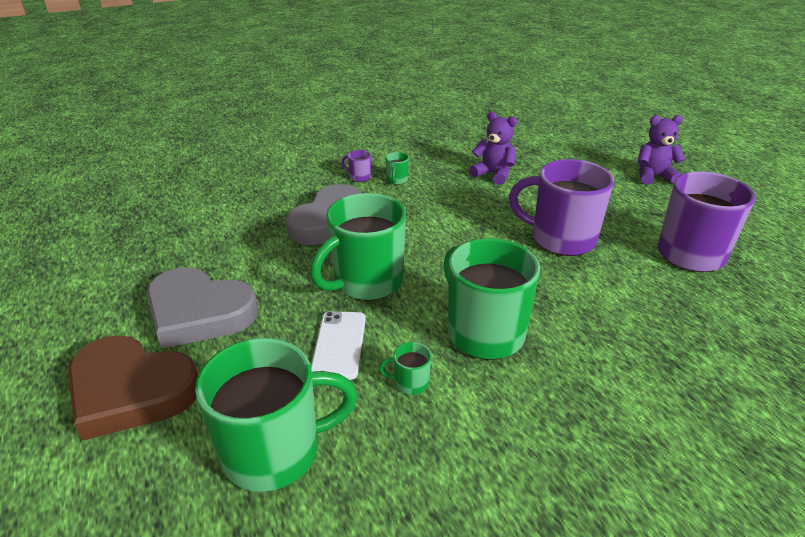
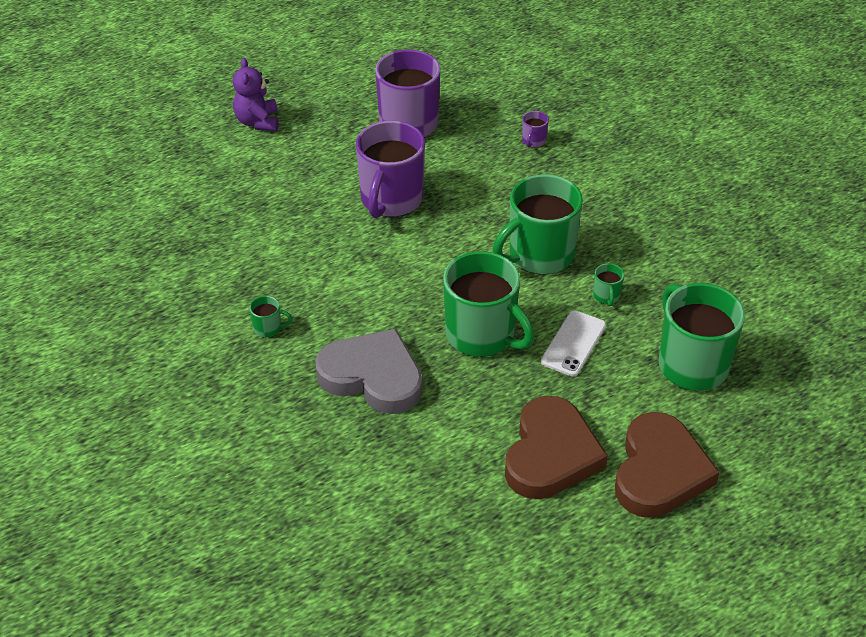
camera: 95 degrees left, 10 degrees up
grey heart [147,267,258,349] -> brown heart [505,396,608,499]
white phone [311,311,366,380] -> white phone turned 60 degrees counterclockwise [541,311,606,376]
purple mug [341,150,371,182] -> purple mug moved to [522,111,549,148]
purple teddy bear [469,112,517,185] -> none

